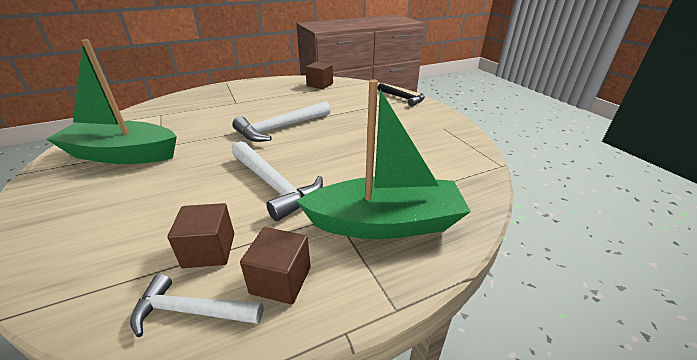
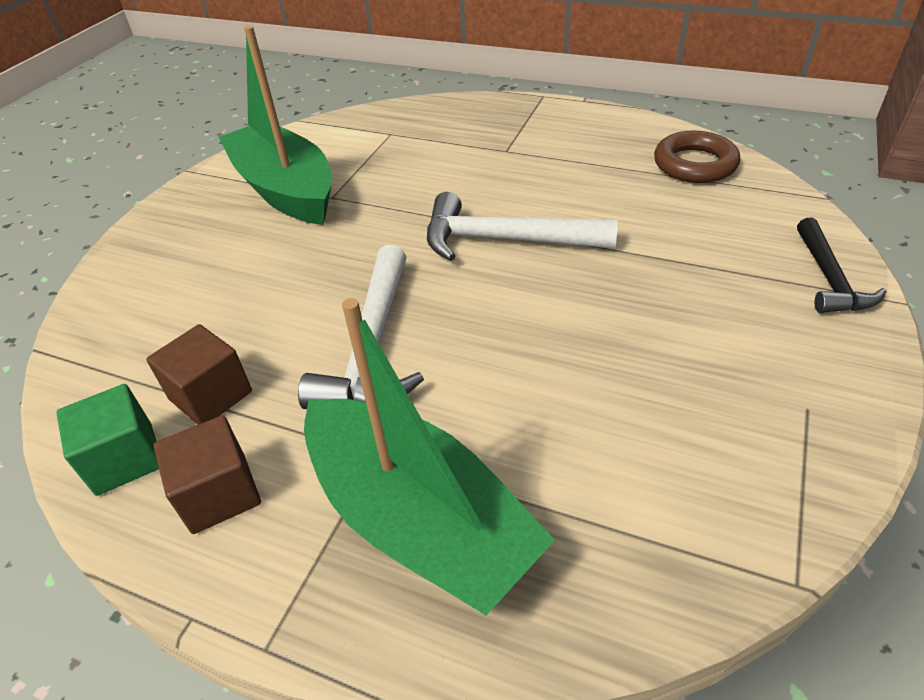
camera: 50 degrees right, 10 degrees up
white hammer [130,274,263,337] -> green cube [56,384,159,496]
brown cube [305,62,333,89] -> brown ring [654,131,740,183]

